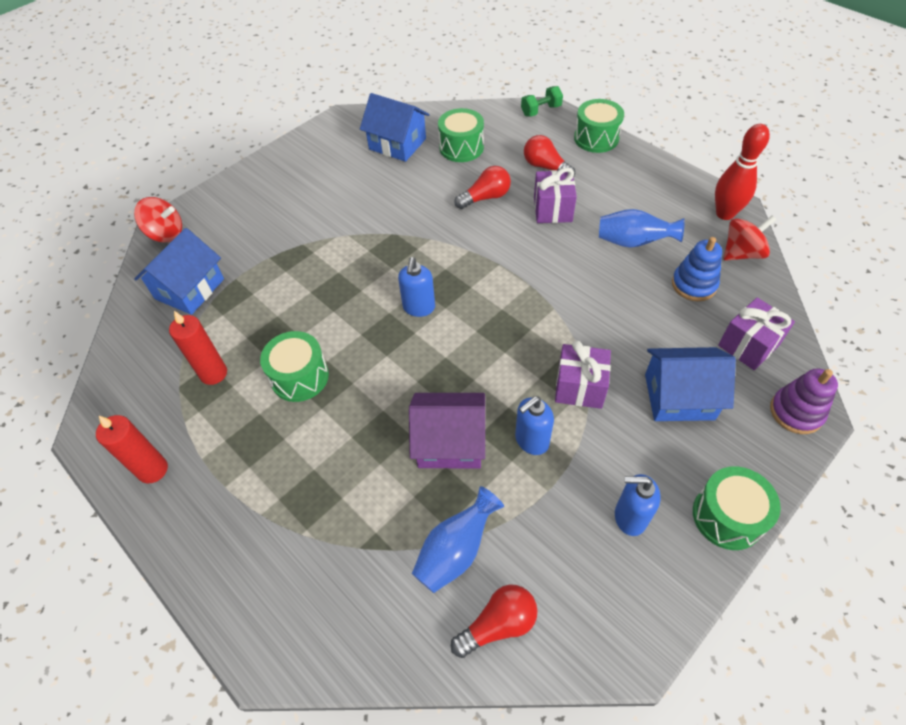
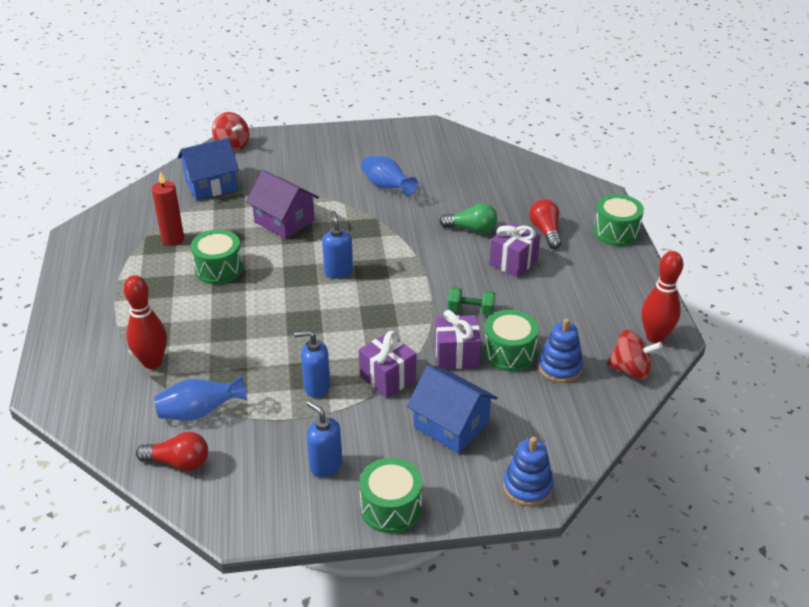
camera: 35 degrees right, 15 degrees down
red candle [96,415,168,483] -> none
blue house [360,93,429,162] -> none
blue soap dispenser [398,257,435,317] -> blue soap dispenser turned 120 degrees clockwise [322,211,353,279]
purple house [409,393,485,469] -> purple house moved to [246,170,319,239]
green drum [438,108,484,162] -> green drum moved to [483,310,539,372]
red light bulb [454,166,511,209] -> green light bulb [439,203,497,233]
green dumbbell [521,86,563,117] -> green dumbbell moved to [448,287,495,316]
blue vase [599,209,685,248] -> blue vase moved to [361,156,418,196]
purple gift [718,297,795,370] -> purple gift moved to [435,310,481,369]
purple stacking toy [770,368,838,434] -> blue stacking toy [503,437,554,506]
none -> red bowling pin [124,275,167,369]

